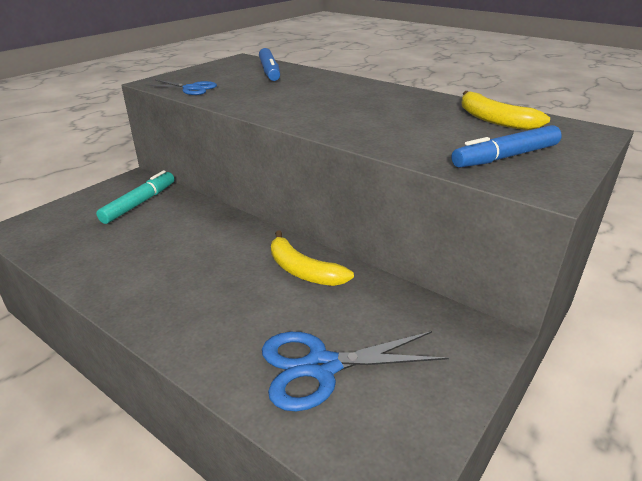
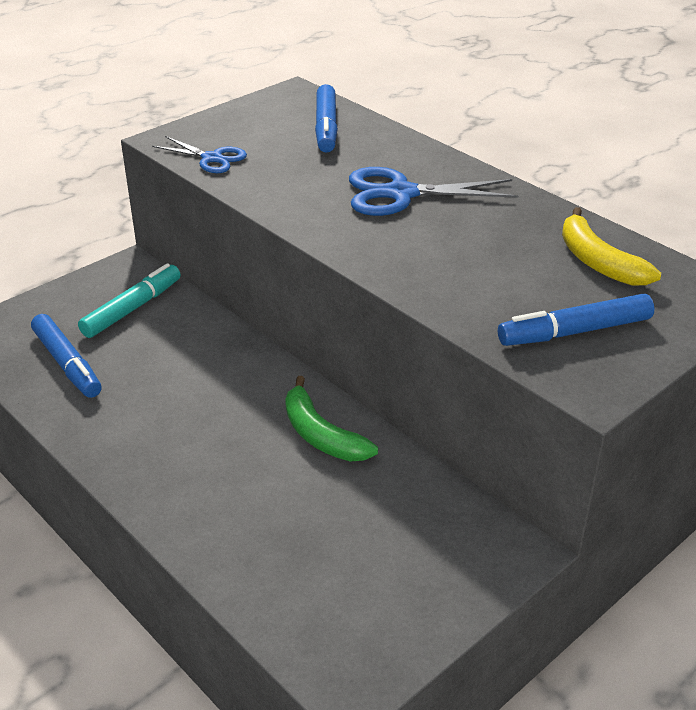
camera: 10 degrees right, 5 degrees up
blue scissors [262,331,449,411] -> blue scissors moved to [349,167,519,216]
yellow banana [271,231,354,286] -> green banana [285,376,378,462]
none -> blue marker [31,314,102,398]

